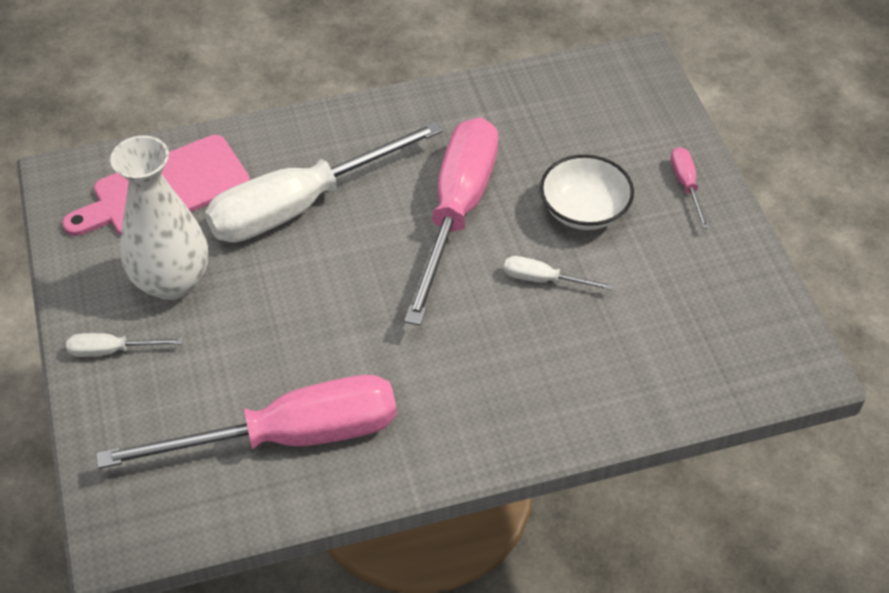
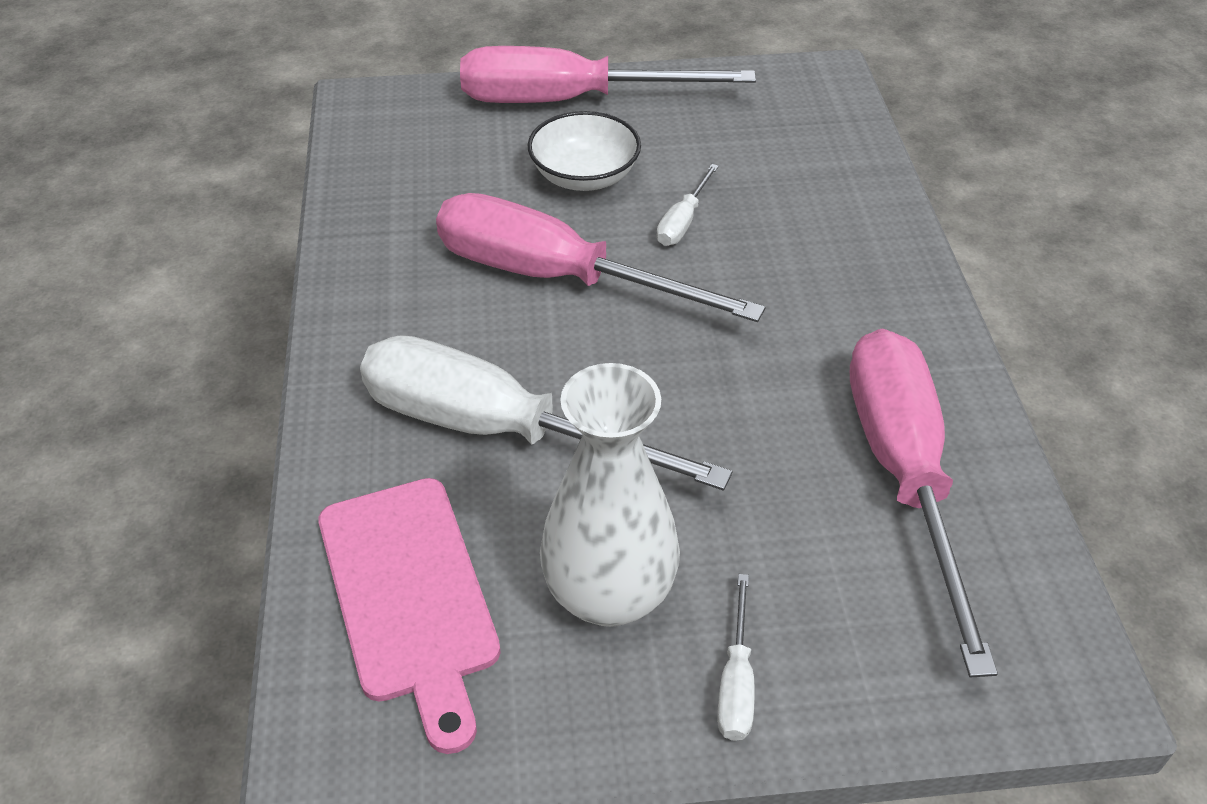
camera: 80 degrees left, 5 degrees down
white screwdriver [205,121,443,243] -> white screwdriver turned 135 degrees clockwise [360,335,732,491]
pink screwdriver [671,147,709,229] -> pink screwdriver [460,46,756,103], size x2.45

